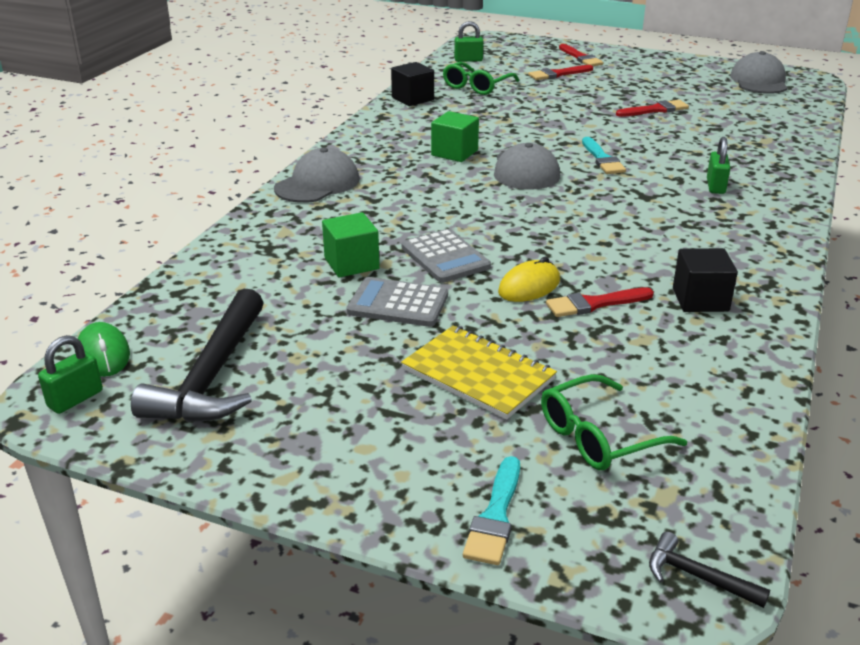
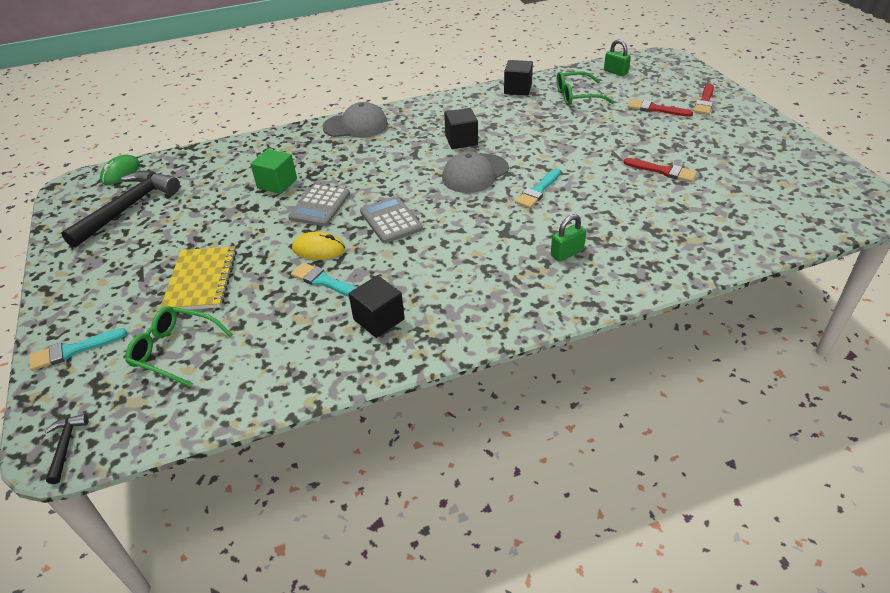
camera: 50 degrees right, 10 degrees up
green padlock [38,335,103,414] -> none
black hammer [131,289,264,422] -> black hammer turned 150 degrees clockwise [61,171,180,248]
grey calculator [347,277,448,327] -> grey calculator moved to [360,196,423,243]
green cube [431,111,479,162] -> black cube [444,108,478,149]
red brush [546,287,654,317] -> turquoise brush [291,262,357,297]
grey cap [730,51,787,94] -> none

